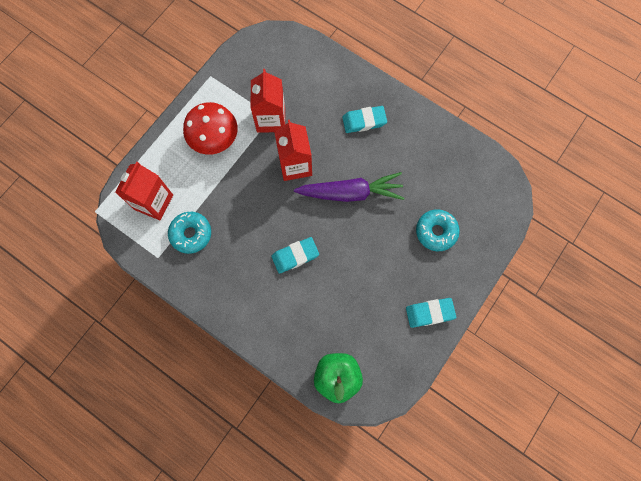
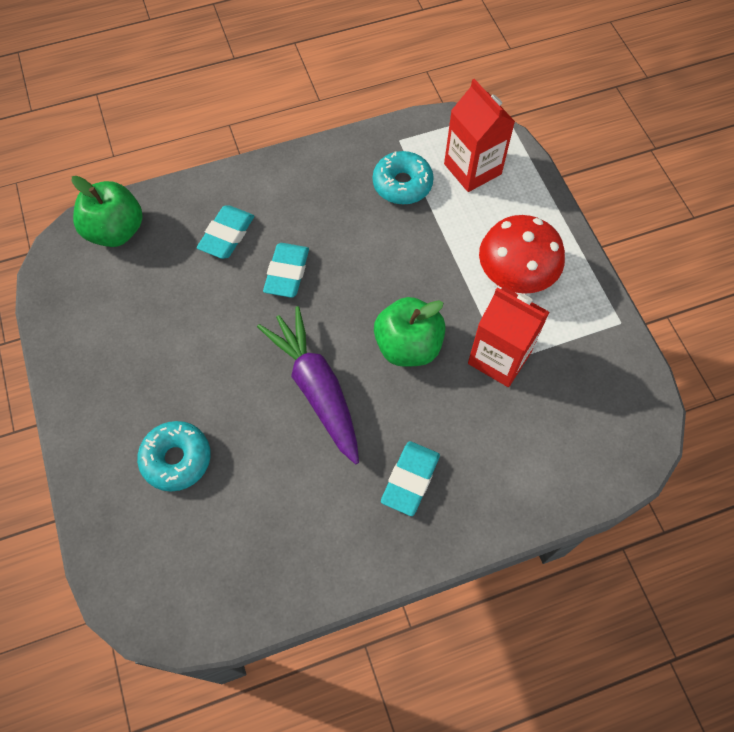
camera: 125 degrees right, 10 degrees down
red carton [274,120,312,181] -> green apple [374,297,446,367]
purple carrot [294,172,404,202] -> purple carrot turned 120 degrees clockwise [257,306,359,465]
turquoise eraser [406,298,456,328] -> turquoise eraser moved to [197,206,254,259]

